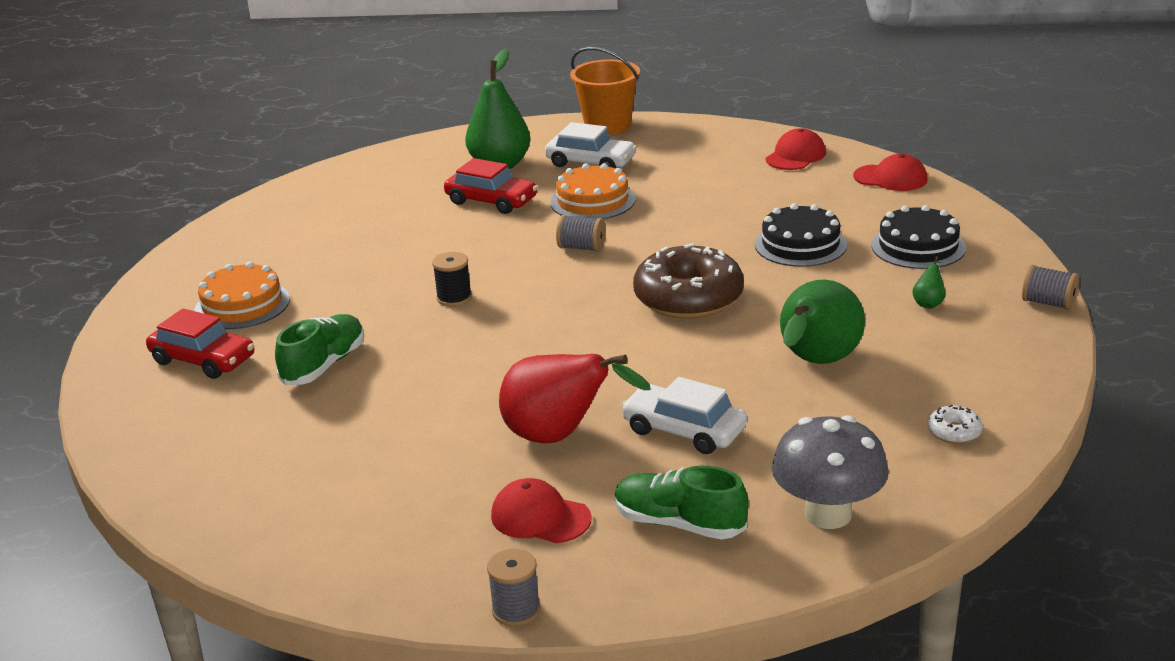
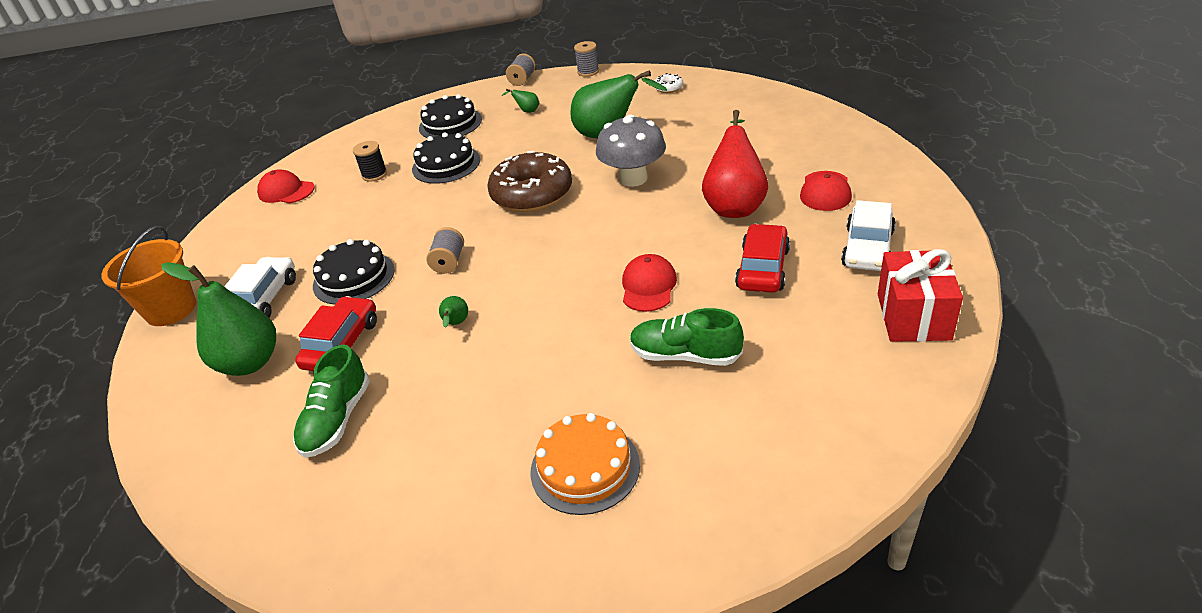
camera: 100 degrees left, 10 degrees up
red car [146,309,254,379] -> red car moved to [735,224,790,293]
black spool [432,252,472,307] -> black spool moved to [353,141,387,182]
grey spool [487,549,541,626] -> grey spool moved to [574,41,599,77]
orange cake [550,163,636,219] -> black cake [313,239,395,305]
green shoe [615,466,749,539] -> green shoe moved to [293,344,370,458]
white car [621,377,747,454] -> white car moved to [841,200,896,271]
grey mushroom [772,415,889,529] -> grey mushroom moved to [596,114,666,187]
red cap [853,154,927,191] -> red cap moved to [622,254,677,312]
none -> green pear [439,296,468,328]
none -> red gift [878,249,963,342]

